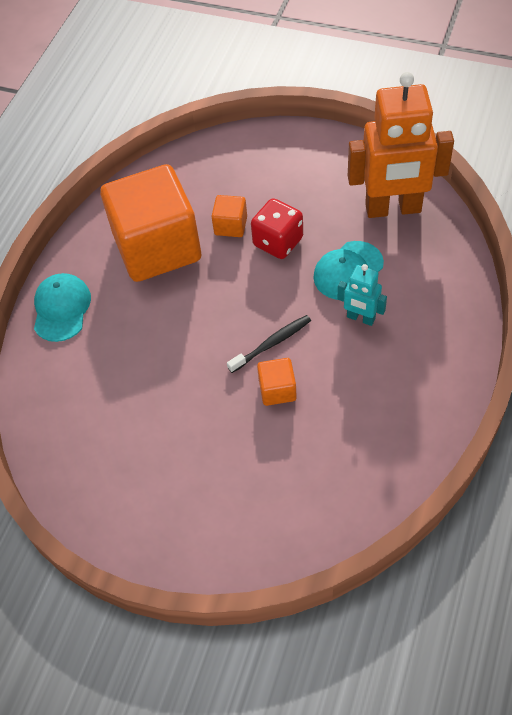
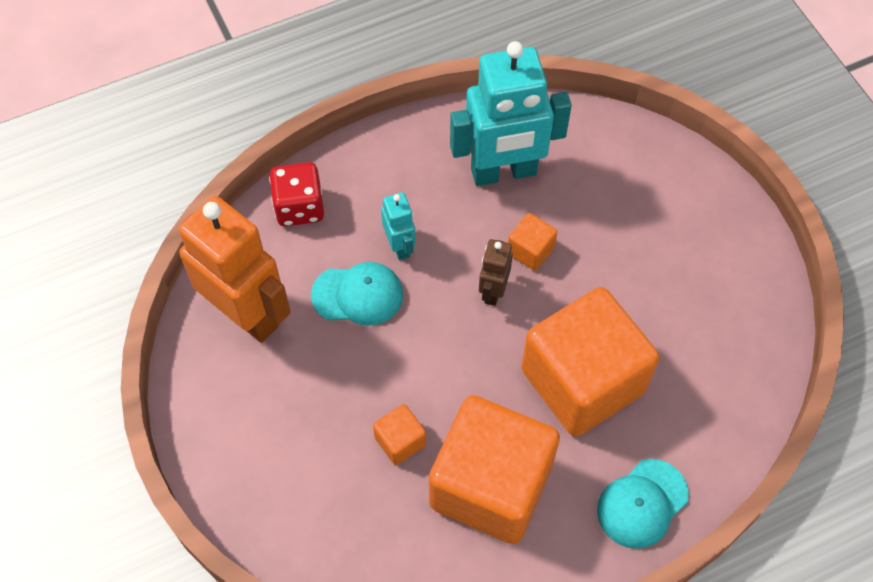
camera: 140 degrees left, 5 degrees up
black toothbrush [227,315,311,373] -> brown robot [479,239,513,306]
red dice [251,198,303,259] -> red dice moved to [269,162,324,226]
none -> turquoise robot [450,41,572,186]
none -> orange cube [521,287,659,436]

